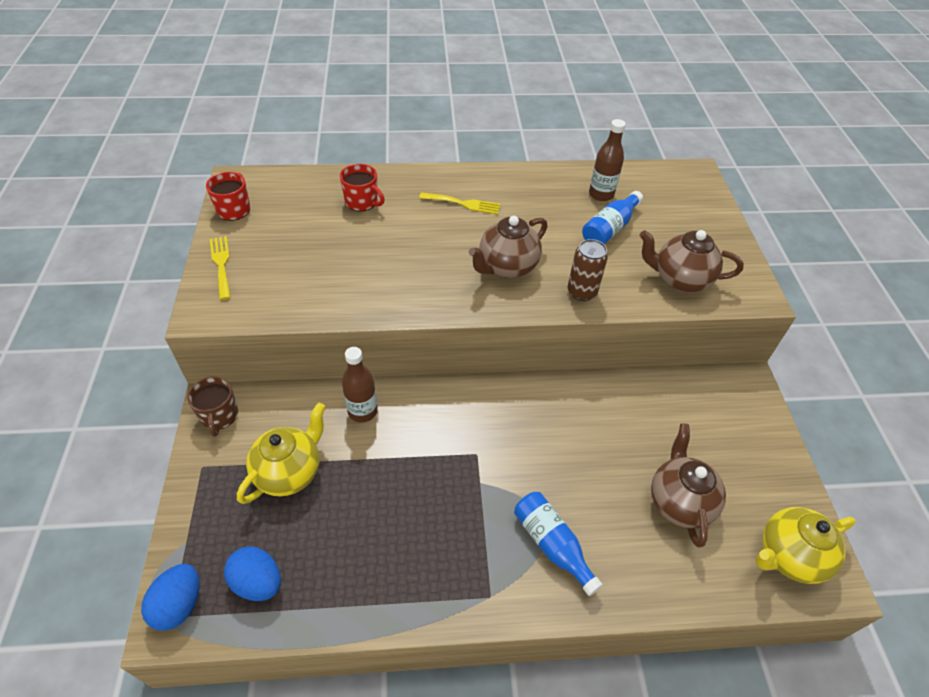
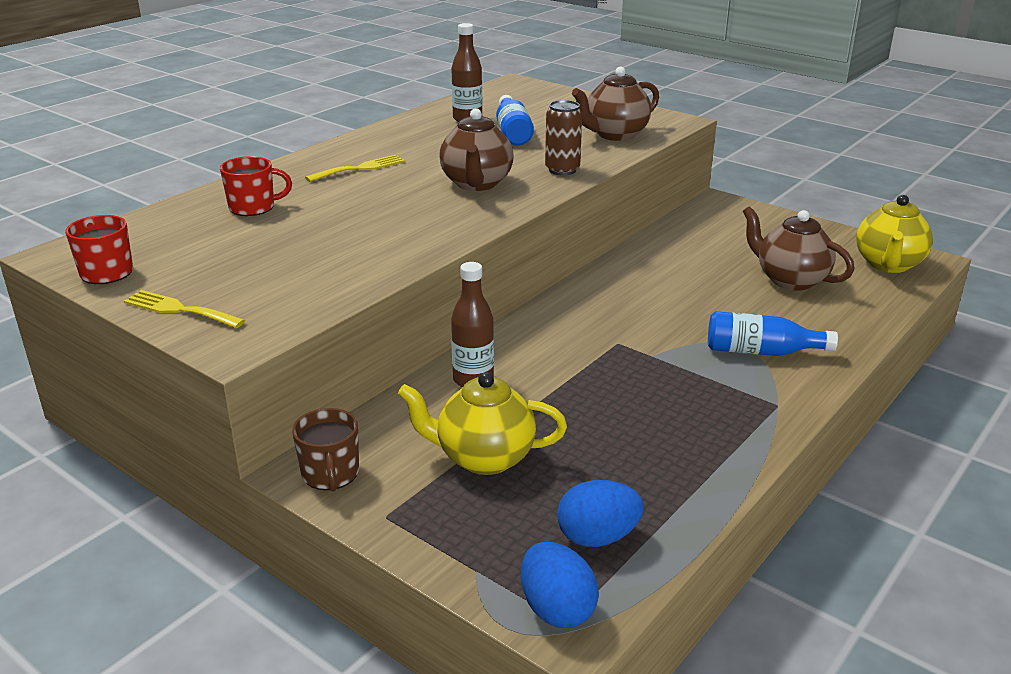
camera: 45 degrees left, 20 degrees down
brown mug [187,376,238,437] -> brown mug turned 45 degrees clockwise [292,408,359,492]
yellow teapot [237,402,326,504] -> yellow teapot turned 75 degrees counterclockwise [398,372,567,475]

